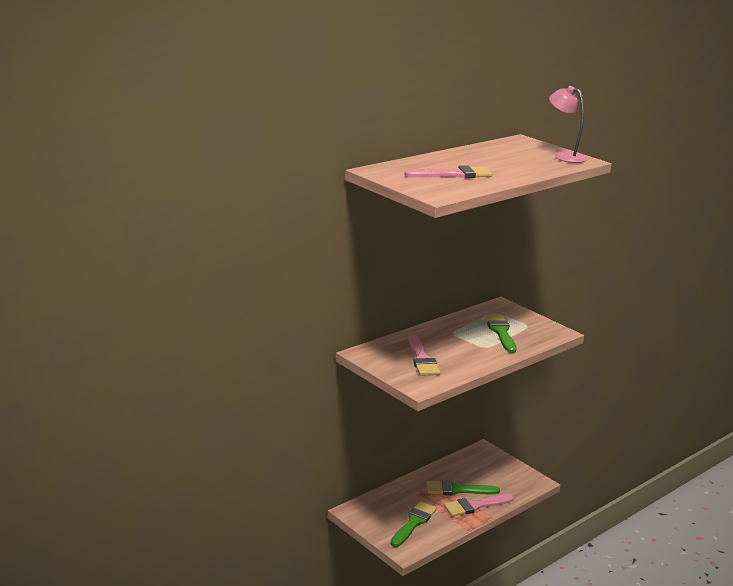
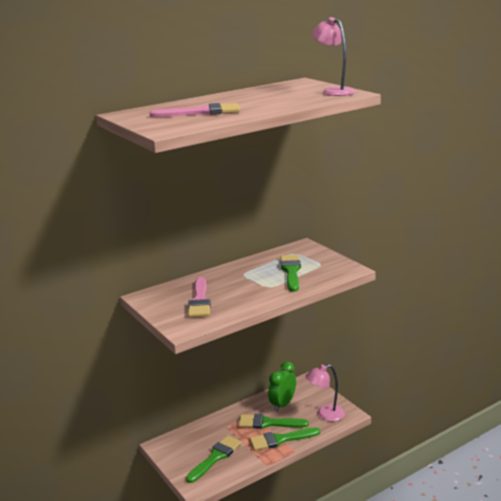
camera: 10 degrees right, 0 degrees up
pink brush [444,494,514,516] -> green brush [250,427,321,451]
none -> green clock [268,362,296,412]
none -> pink lamp [306,364,345,421]

